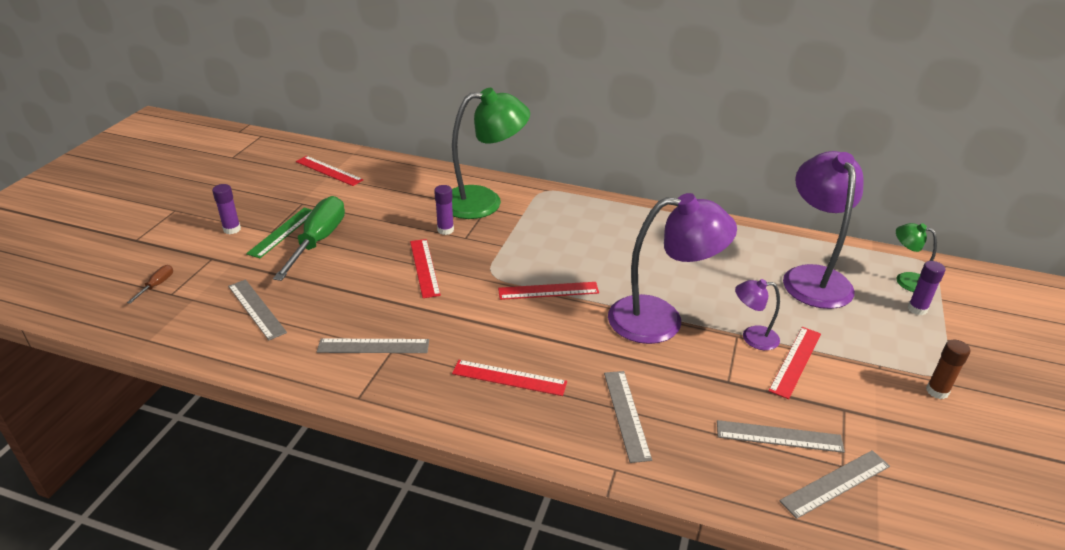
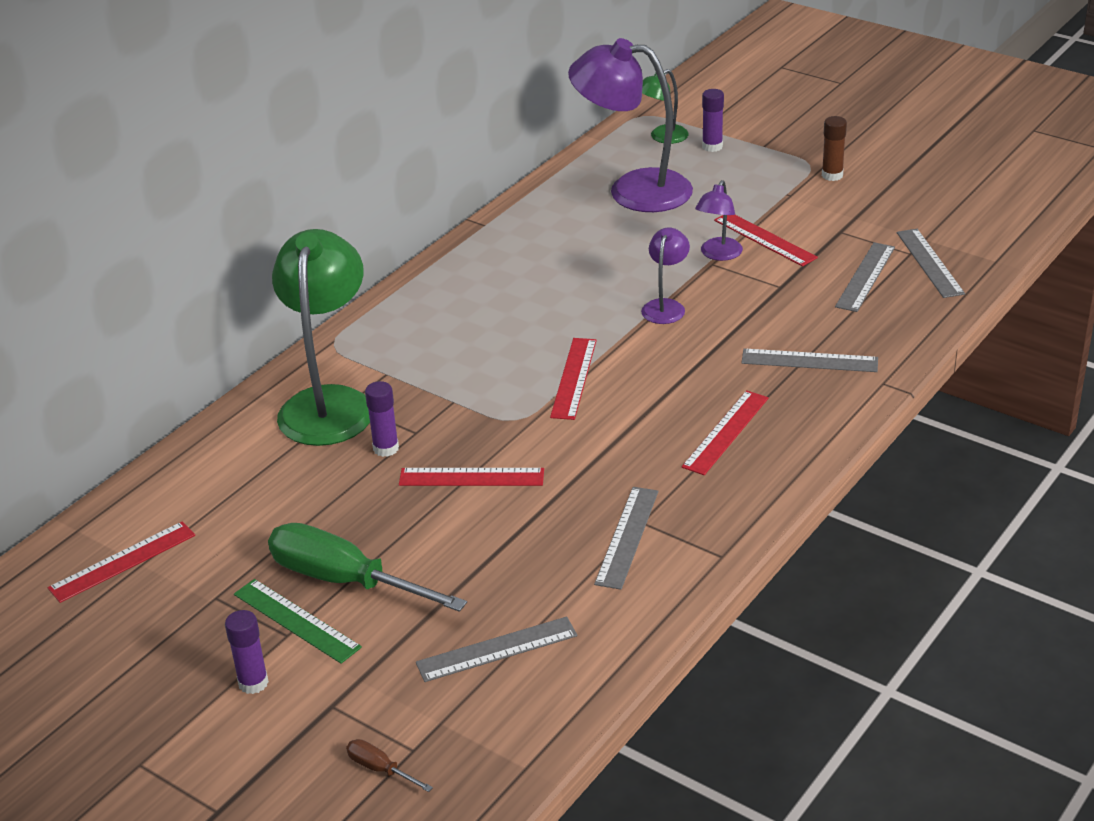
camera: 70 degrees left, 0 degrees up
purple lamp [608,193,737,344] -> purple lamp [641,227,690,324], size x0.48

